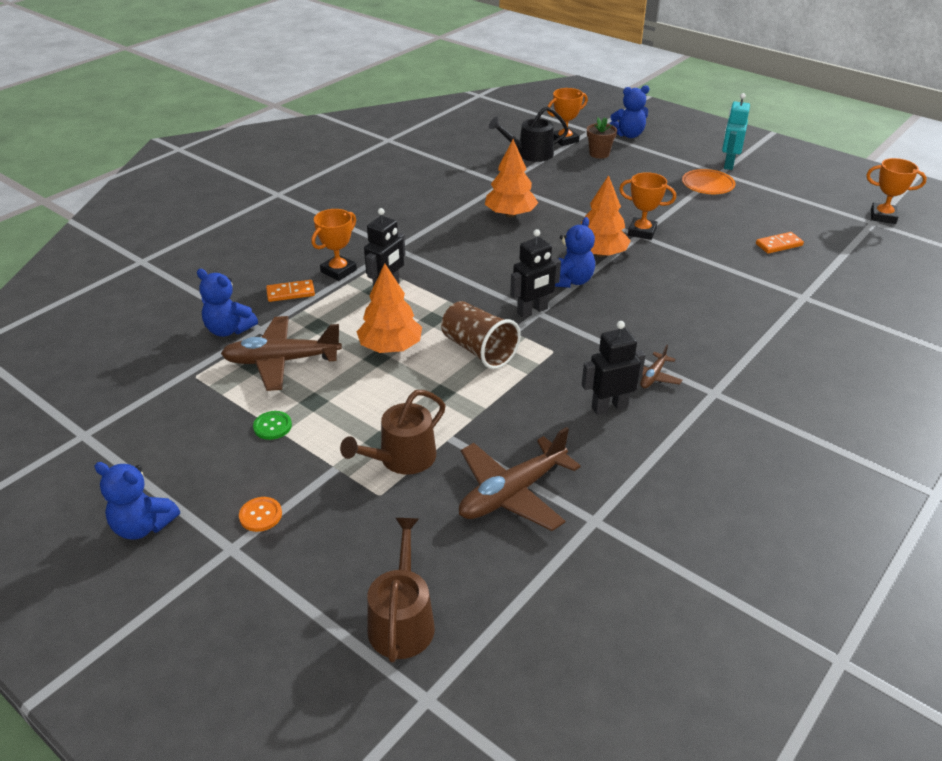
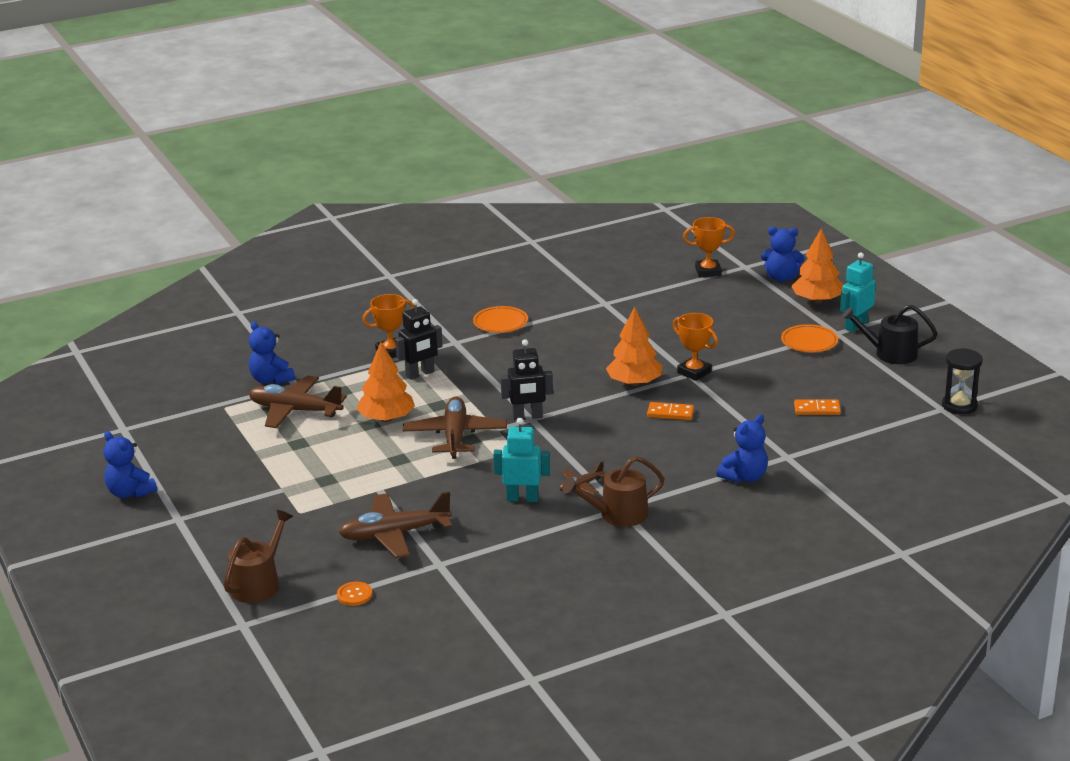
camera: 25 degrees right, 10 degrees down
orange button [239,497,282,532] -> orange button moved to [337,582,372,606]
green button [253,411,292,440] -> none
orange domino [266,280,315,302] -> orange domino moved to [647,402,694,420]
brown watering can [340,390,446,474] -> brown watering can moved to [562,456,664,527]
brown cup [441,301,521,369] -> brown plane [403,396,507,459]
orange tree [485,139,538,217] -> orange tree moved to [791,228,843,303]
black watering can [489,106,569,162] -> black watering can moved to [841,305,938,364]
blue teddy bear [555,217,595,288] -> blue teddy bear moved to [717,414,768,483]
black robot [582,321,646,415] -> turquoise robot [493,418,550,502]
brown flower pot [587,117,617,159] -> none
orange trophy [866,158,927,224] -> black hourglass [942,348,983,414]
none -> orange plate [473,306,528,333]

